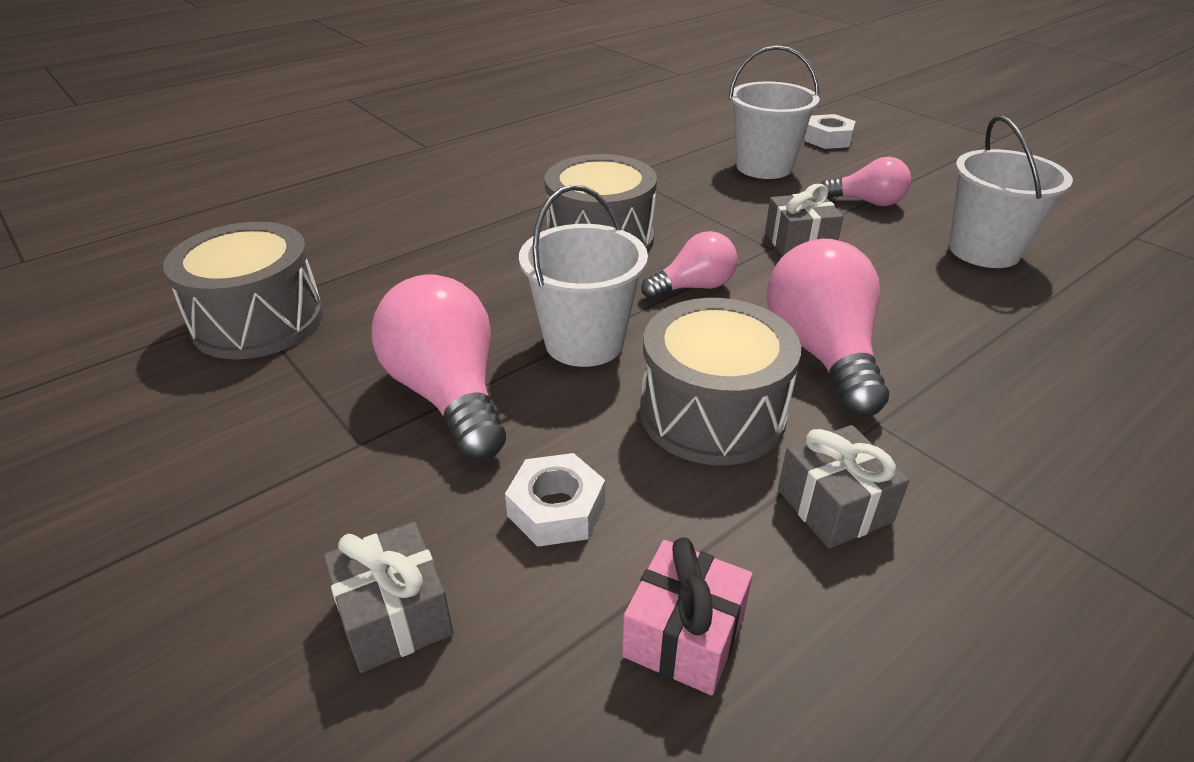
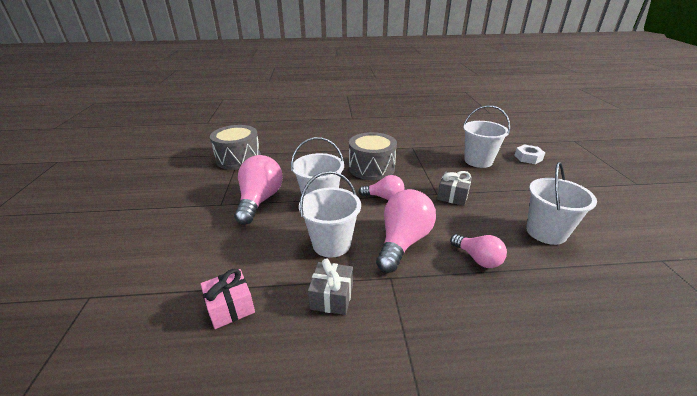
camera: 35 degrees right, 5 degrees down
grey gift [324,522,453,673] -> none
white nut [505,453,605,547] -> none
grey drum [640,298,801,465] -> white bucket [299,171,361,258]
pink light bulb [821,157,911,206] -> pink light bulb moved to [450,234,507,268]

